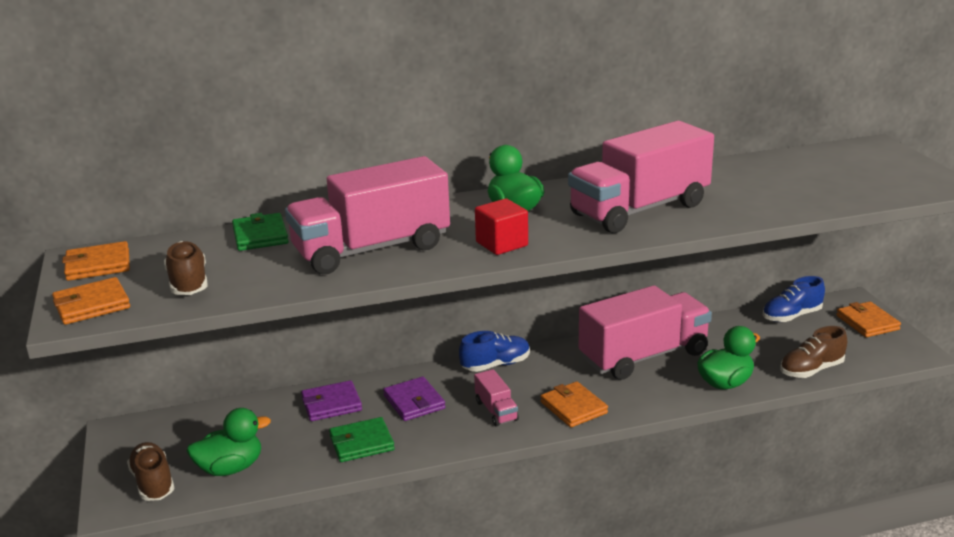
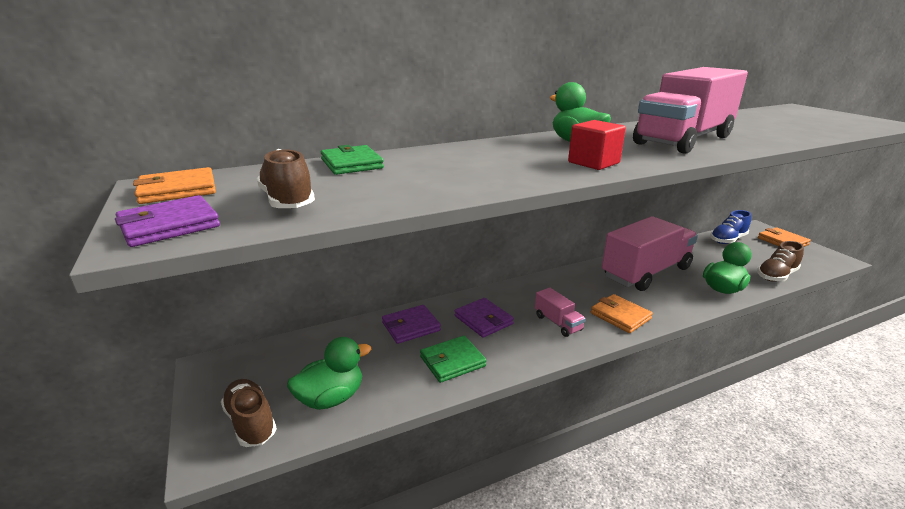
camera: 10 degrees left, 0 degrees up
orange wallet [52,277,130,325] -> purple wallet [115,195,220,247]
pink truck [285,156,450,274] -> none
blue shoe [459,331,530,372] -> none

